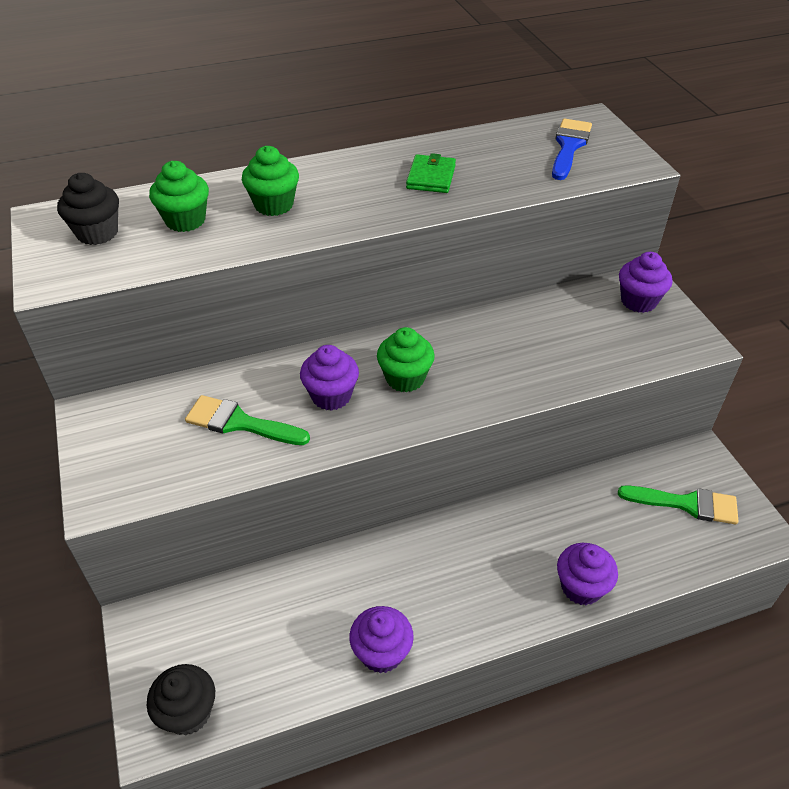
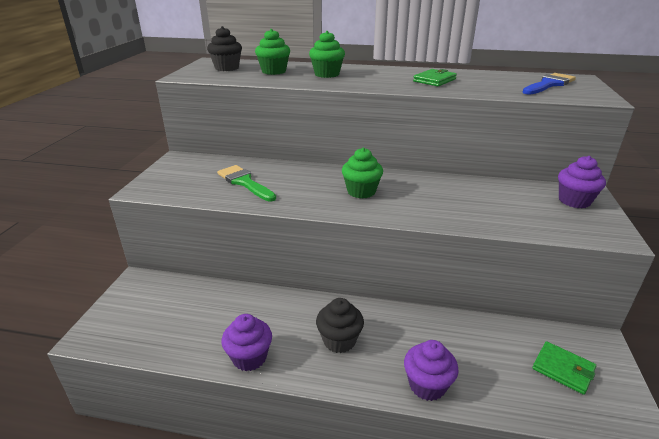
camera: 30 degrees right, 15 degrees down
black cupcake [147,664,215,736] -> black cupcake moved to [316,298,364,353]
purple cupcake [300,345,359,411] -> none
green brush [618,485,738,524] -> green wallet [532,341,596,395]

